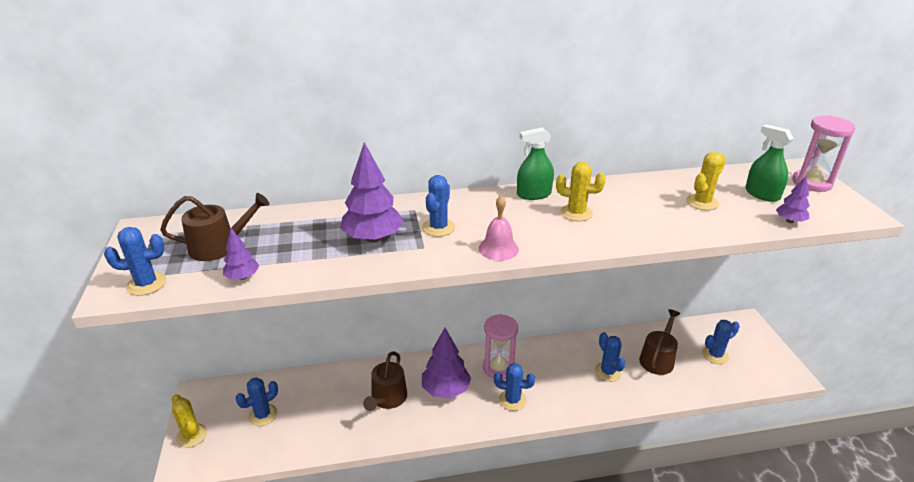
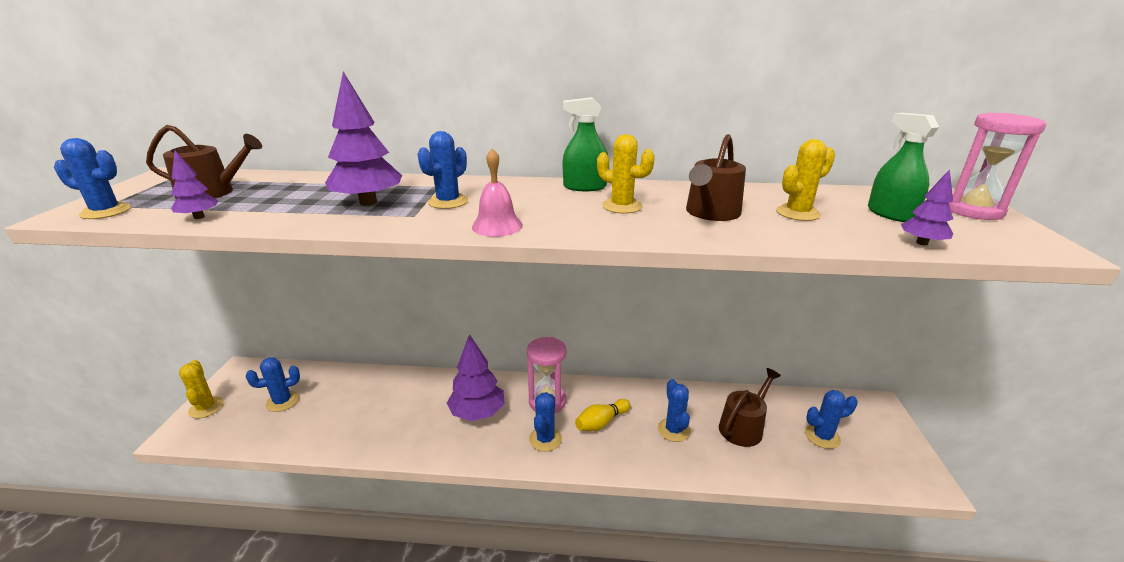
camera: 15 degrees right, 5 degrees down
brown watering can [363,351,407,411] -> brown watering can moved to [686,134,746,221]
blue cactus [494,363,535,411] -> blue cactus turned 75 degrees clockwise [529,392,562,452]
none -> yellow bowling pin [575,399,631,431]

